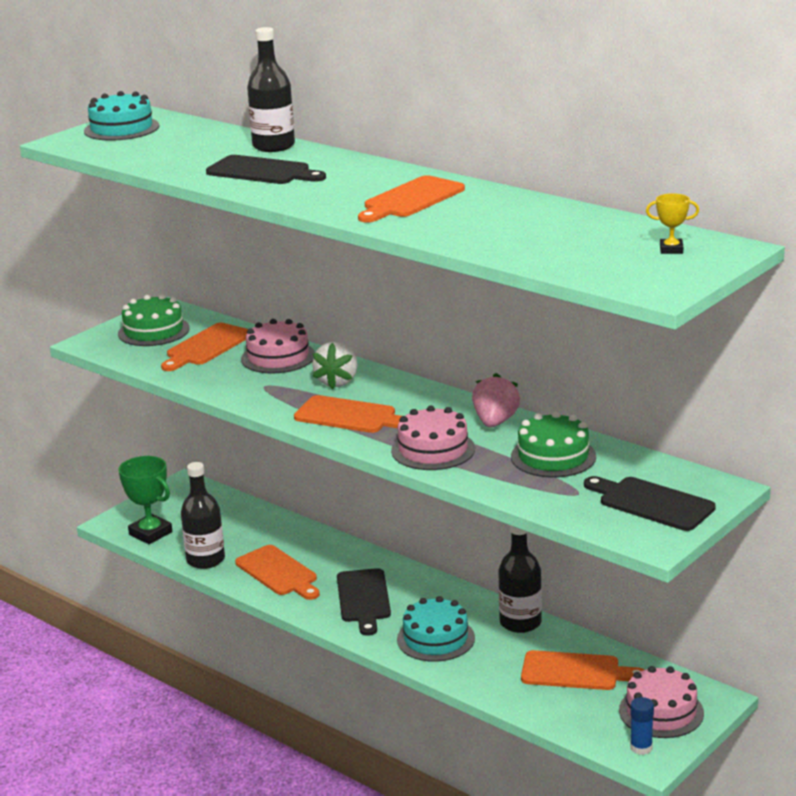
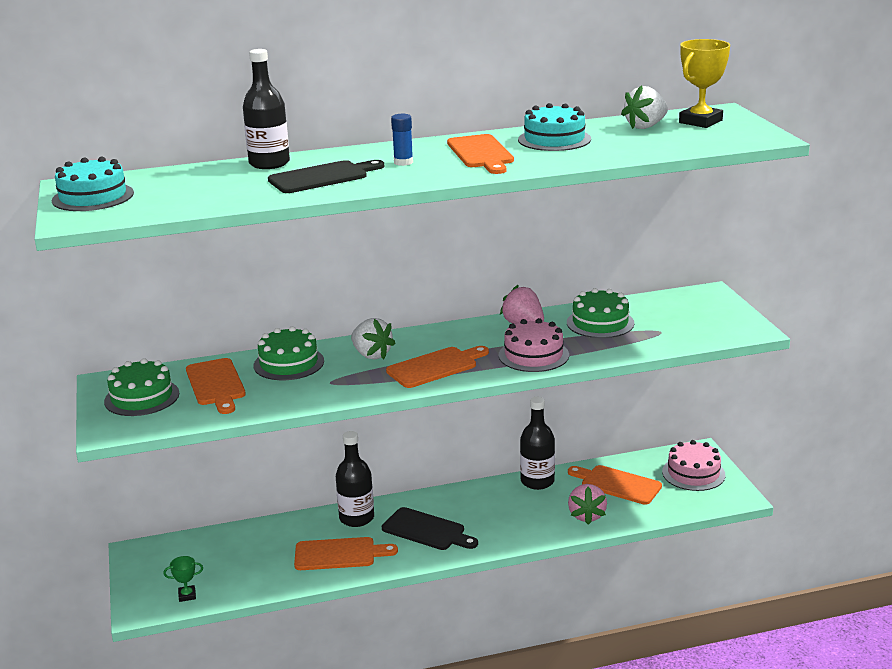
camera: 55 degrees left, 0 degrees up
green trophy [118,456,172,544] -> green trophy [164,556,203,602], size x0.52
black bottle [181,462,225,569] -> black bottle moved to [336,431,374,527]
pink cake [241,319,315,373] -> green cake [254,326,324,380]
turquoise cake [397,596,475,662] -> turquoise cake moved to [518,103,591,151]
orange cutting board [521,650,644,690] -> orange cutting board turned 105 degrees counterclockwise [568,465,662,505]
black cutting board [584,476,716,531] -> none
blue glue stick [630,697,654,755] -> blue glue stick moved to [391,114,413,166]
yellow trophy [646,193,699,254] -> yellow trophy [679,39,730,128], size x1.94
none -> pink strawberry [568,484,607,525]
none -> white strawberry [621,85,668,129]

